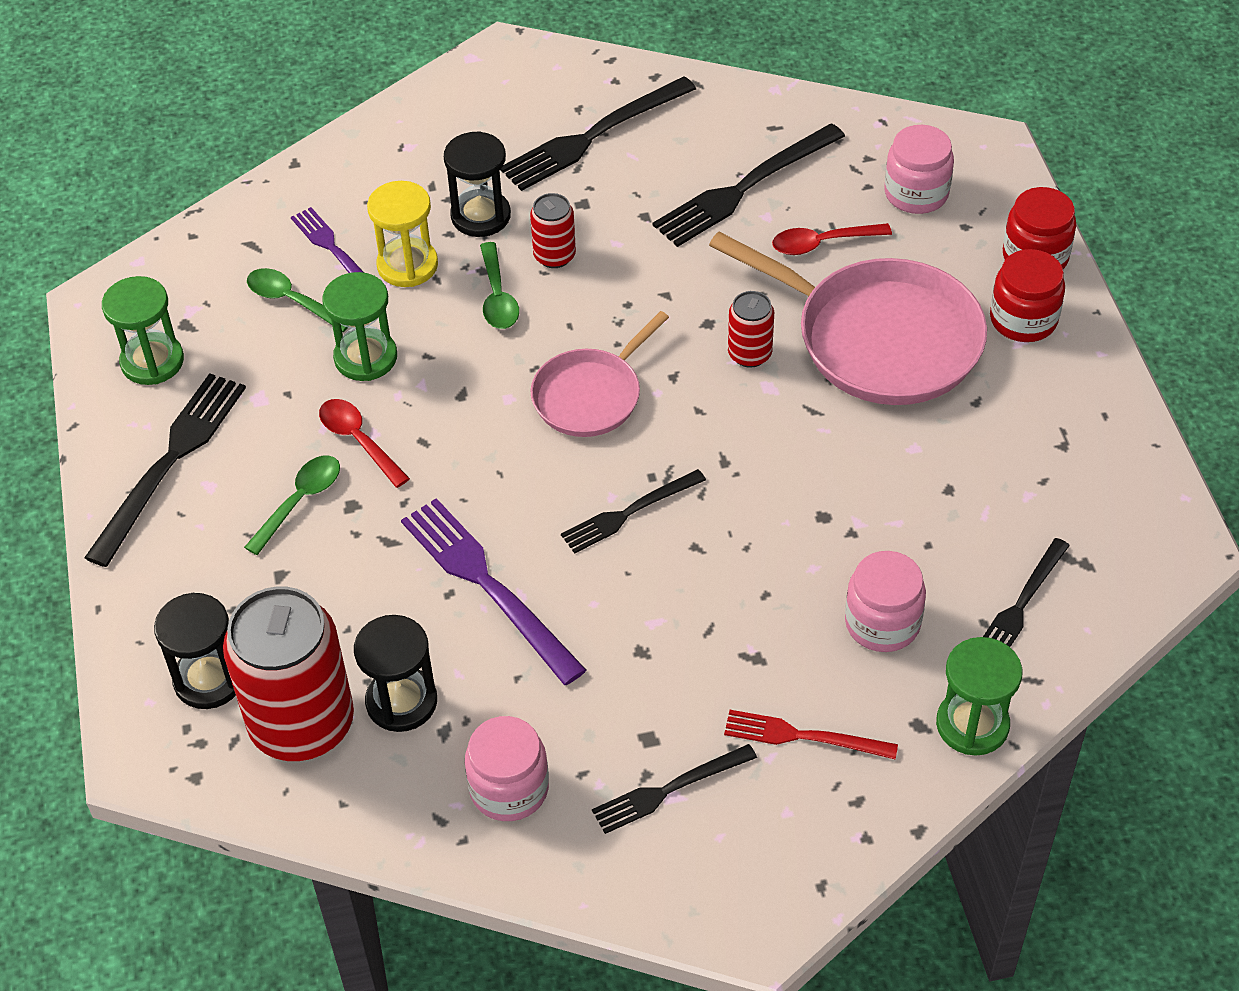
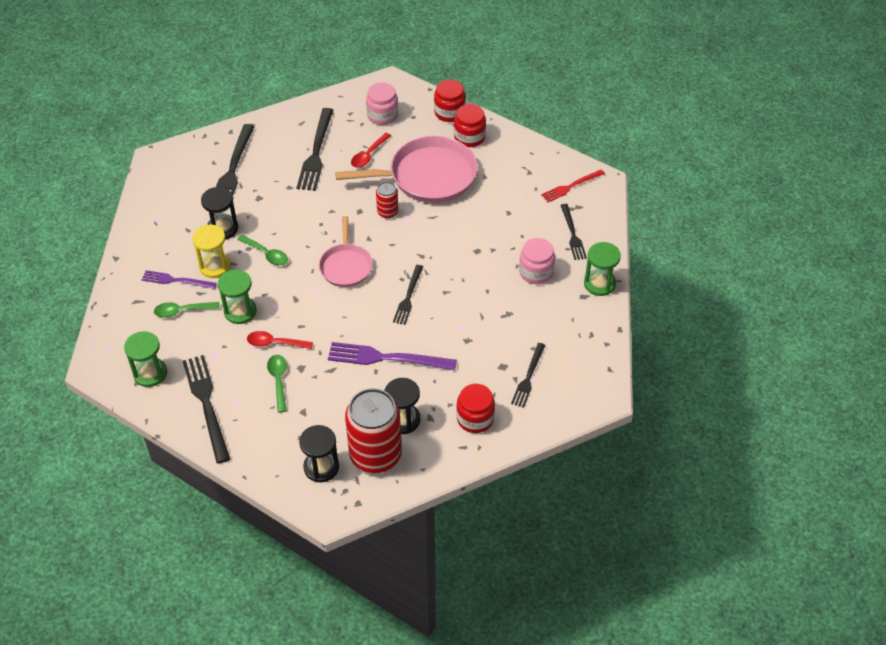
camera: 45 degrees left, 0 degrees up
pink jar [465,716,549,821] -> red jar [456,384,495,433]
red can [530,193,576,268] -> none
red fork [724,710,898,759] -> red fork moved to [541,169,605,202]

